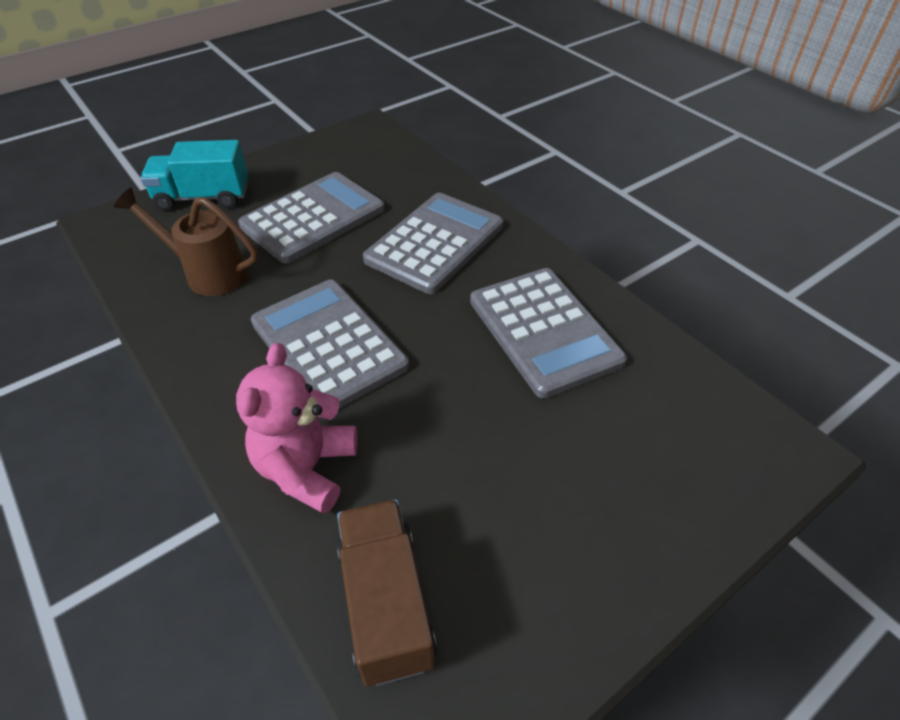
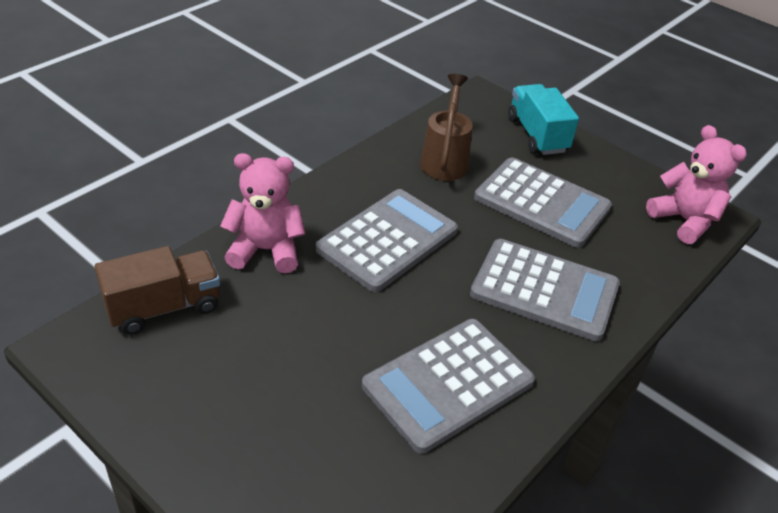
camera: 75 degrees right, 5 degrees down
none -> pink teddy bear [646,125,747,244]

